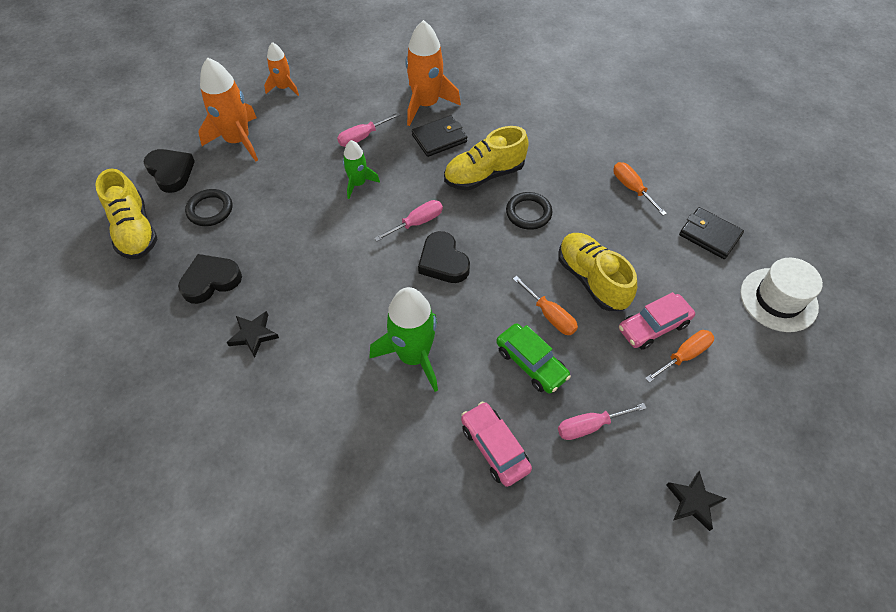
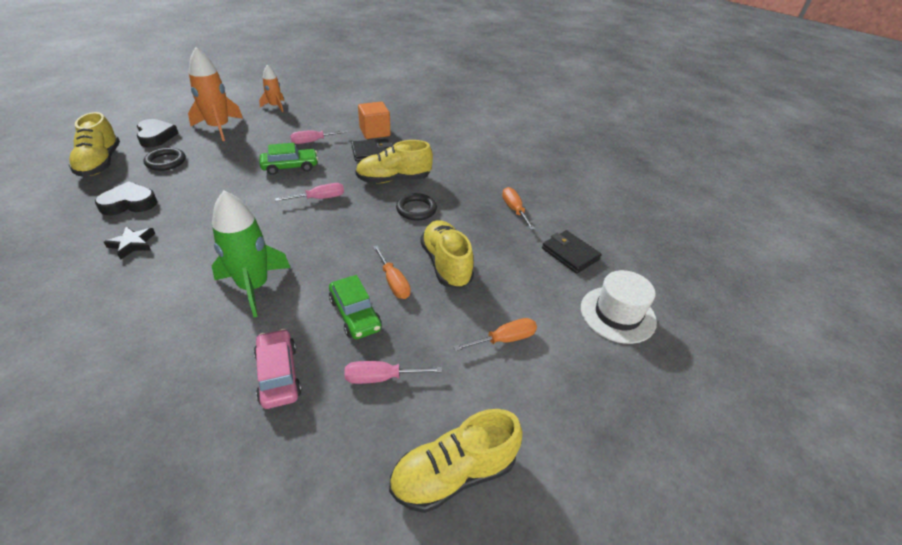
camera: 10 degrees right, 15 degrees down
green rocket [343,140,380,199] -> green car [260,143,318,175]
orange rocket [405,20,461,126] -> orange cube [358,102,390,139]
black heart [418,231,470,283] -> none
pink car [619,292,695,350] -> none
black star [666,471,727,531] -> yellow shoe [389,409,523,513]

